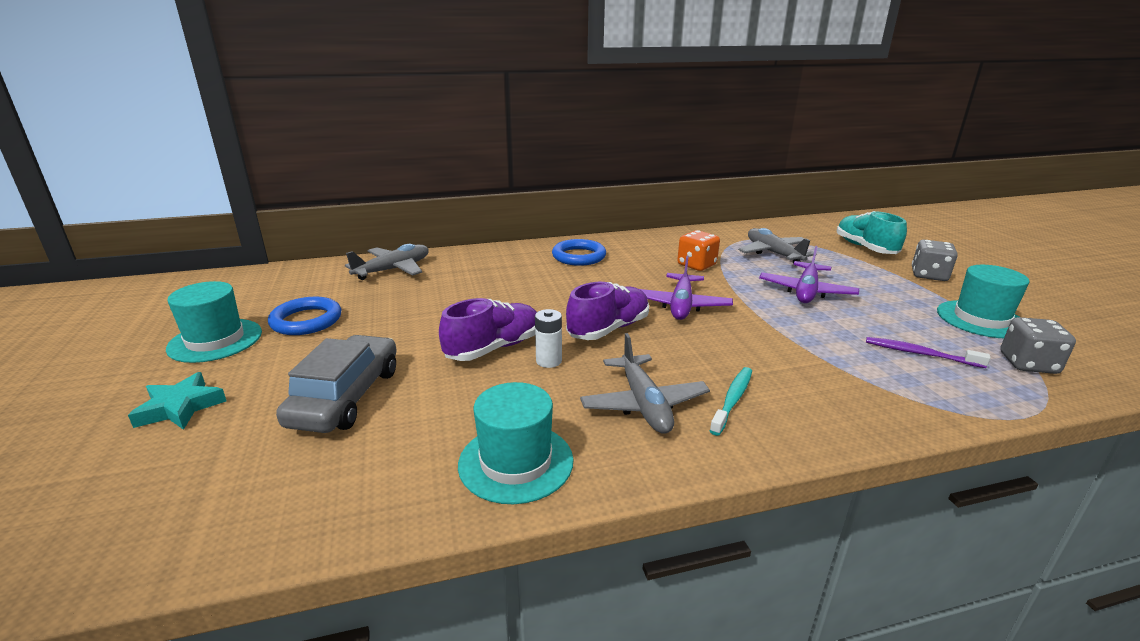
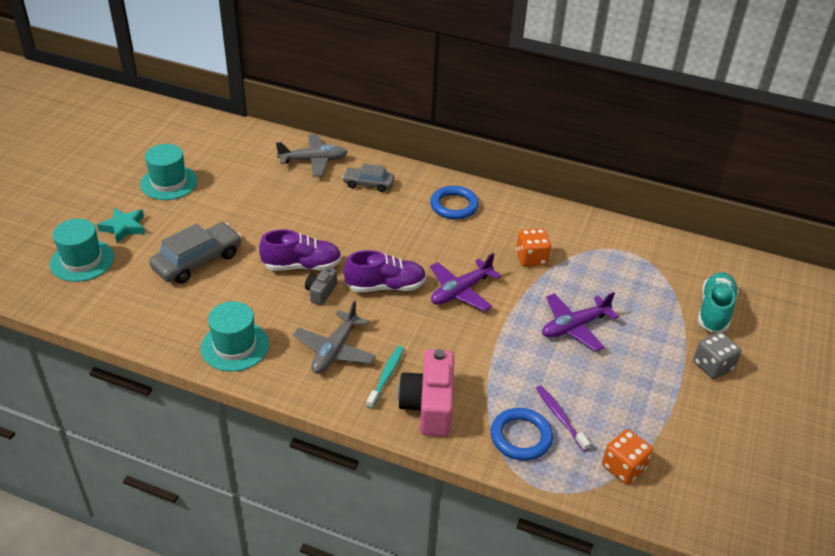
camera: 35 degrees right, 15 degrees up
blue ring [268,297,341,335] -> blue ring moved to [491,408,553,461]
white battery [535,309,562,368] -> grey camera [305,267,337,306]
turquoise toothbrush [710,367,752,436] -> turquoise toothbrush turned 45 degrees counterclockwise [366,346,404,409]
grey plane [738,228,814,264] -> none
turquoise hat [937,265,1030,338] -> turquoise hat moved to [50,219,114,282]
grey dice [1000,317,1076,374] -> orange dice [602,429,653,484]
none -> grey car [342,164,394,192]
none -> pink camera [398,349,454,437]

